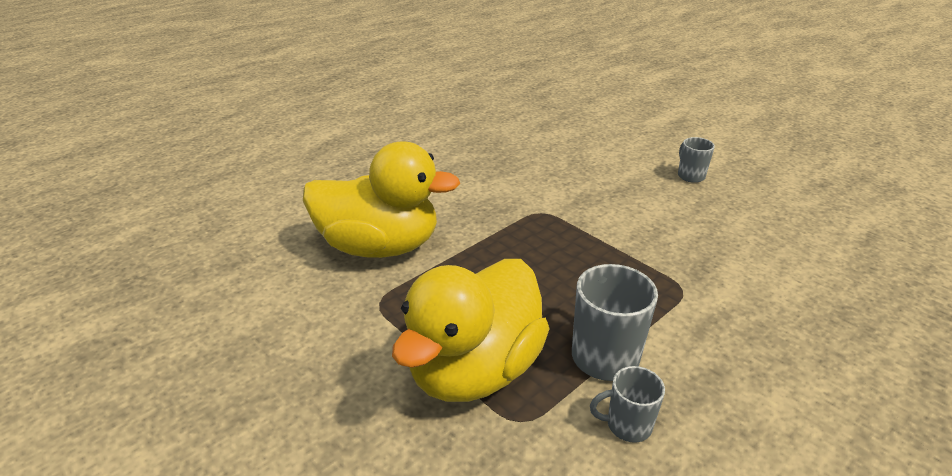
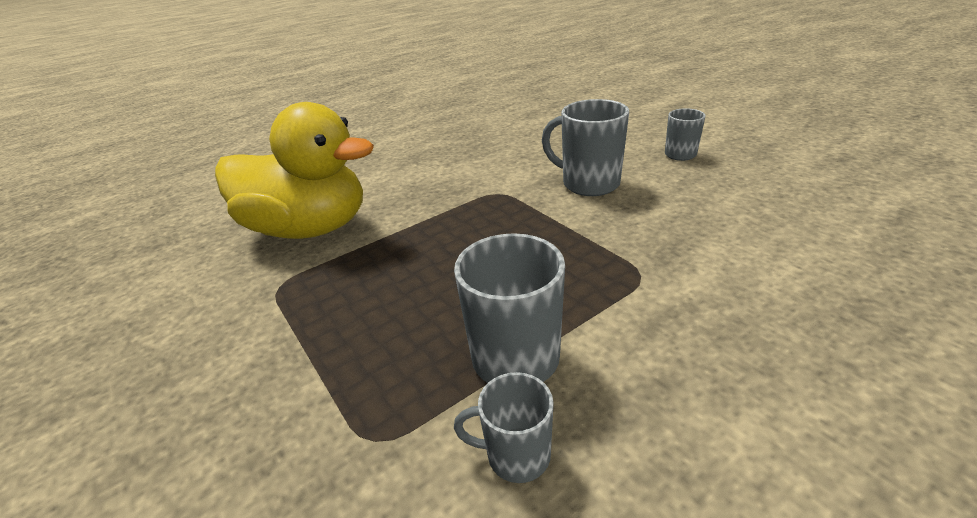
camera: 10 degrees right, 0 degrees up
yellow duck [392,259,550,402] -> none
none -> grey mug [542,99,629,196]

